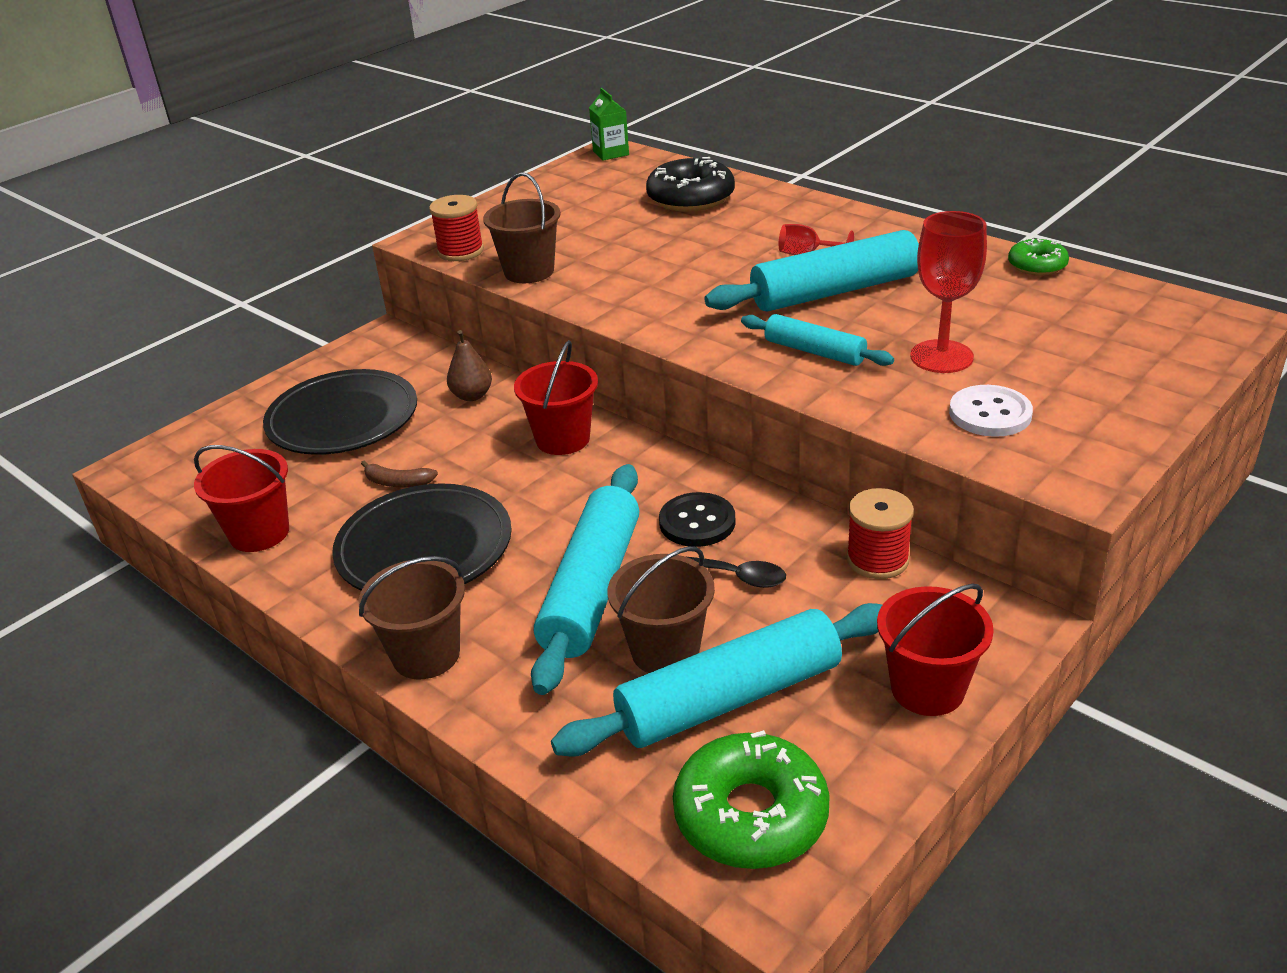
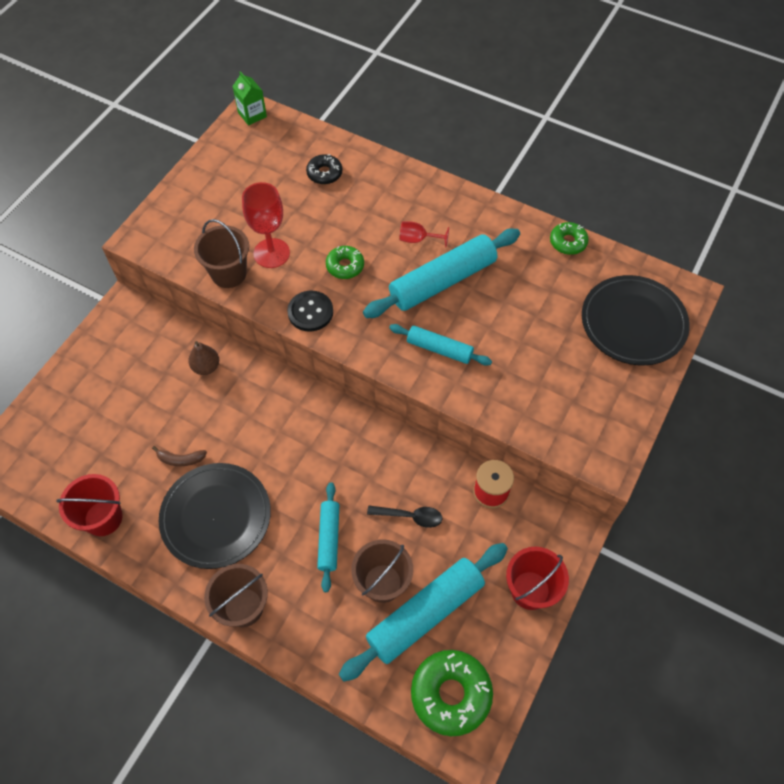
camera: 15 degrees left, 25 degrees up
black plate [263,369,417,455] -> black plate moved to [582,275,690,365]
red spool [429,195,484,261] -> none
red bucket [514,340,598,455] -> none
turquoise rolling pin [531,464,639,695] -> turquoise rolling pin [317,482,339,592], size x0.56
black donut [646,157,735,212] -> black donut [306,154,342,184], size x0.57
black button [659,492,736,547] -> black button moved to [287,291,333,331]
red goblet [910,211,987,373] -> red goblet moved to [242,182,290,268]
white button [949,385,1033,437] -> none
none -> green donut [326,246,364,279]

